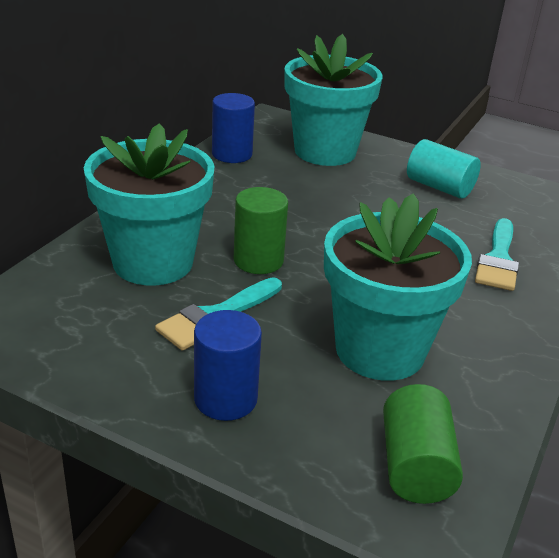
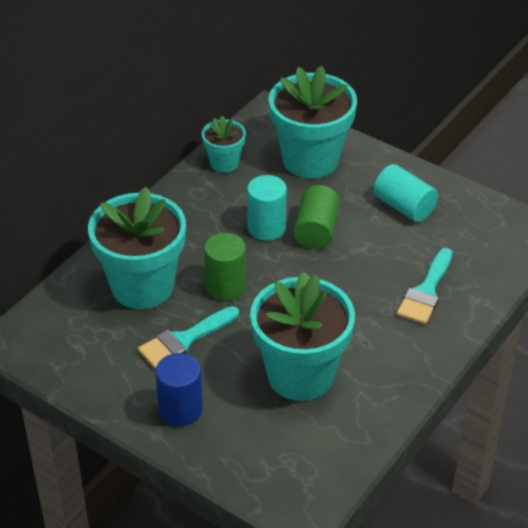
camera: 10 degrees right, 10 degrees up
blue cylinder [212,93,255,163] -> turquoise flower pot [202,116,246,173]
green cylinder [383,384,463,504] -> green cylinder moved to [293,185,340,249]
none -> turquoise cylinder [247,175,287,241]

